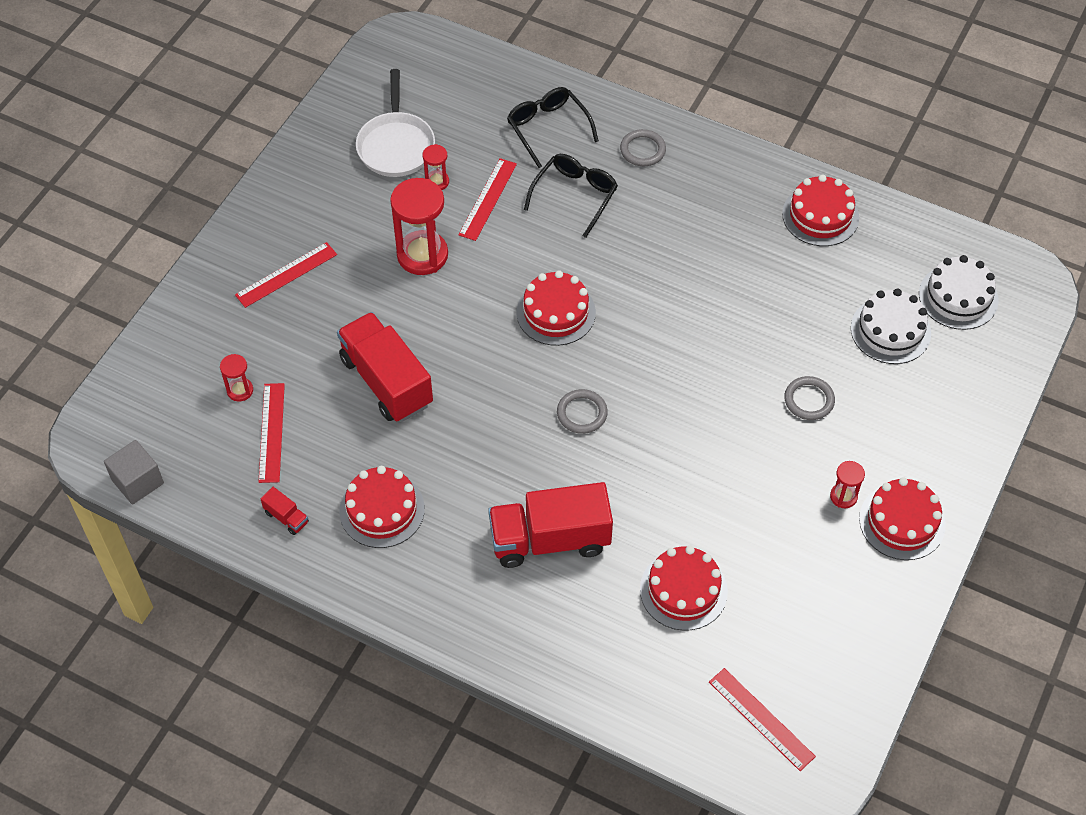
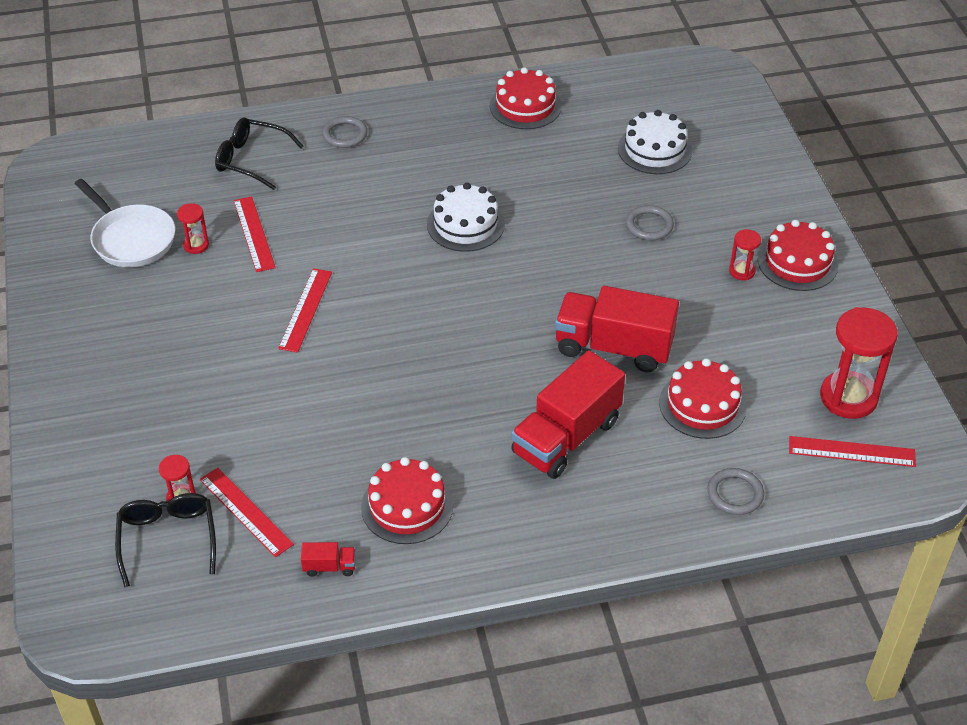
camera: 40 degrees left, 10 degrees down
grey cube [104,440,164,505] -> none
red ruler [235,242,337,308] -> red ruler moved to [278,268,332,353]
red truck [337,312,433,422] -> red truck moved to [555,286,679,372]
red hourglass [390,178,448,275] -> red hourglass moved to [820,307,898,419]
red cake [516,270,596,346] -> none
black glasses [524,154,618,238] -> black glasses moved to [115,493,216,587]
grey ring [557,389,608,434] -> grey ring moved to [707,468,764,515]
white cake [919,255,999,330] -> white cake moved to [427,183,505,252]

